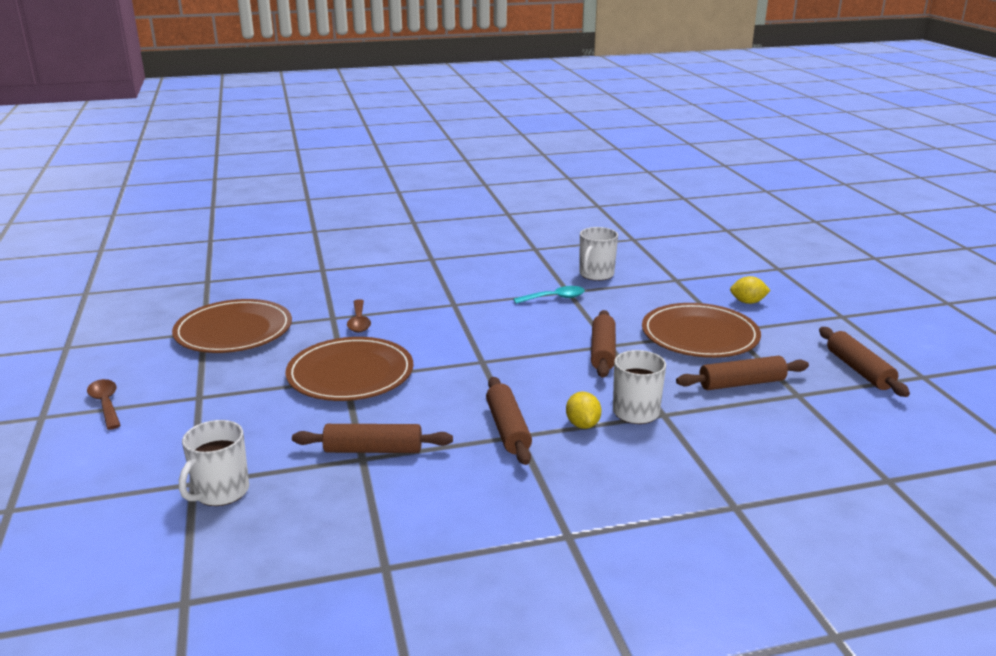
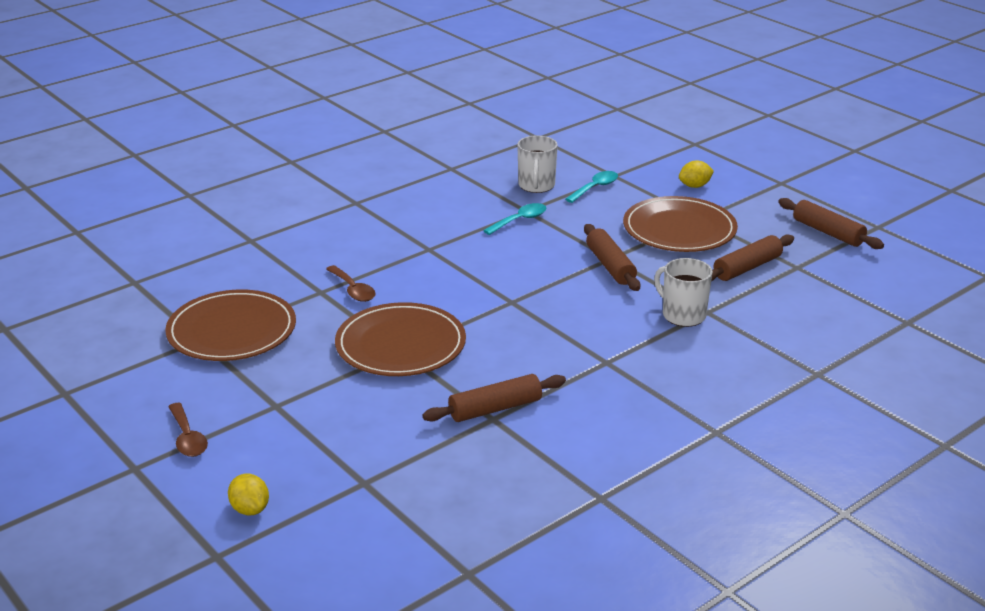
camera: 25 degrees left, 5 degrees up
brown spoon [87,379,121,430] -> brown spoon turned 150 degrees counterclockwise [168,403,208,457]
white mug [179,420,249,506] -> none
brown rolling pin [486,377,532,465] -> none
yellow lemon [566,392,601,429] -> yellow lemon moved to [228,474,269,515]
none -> turquoise spoon [565,171,618,203]

